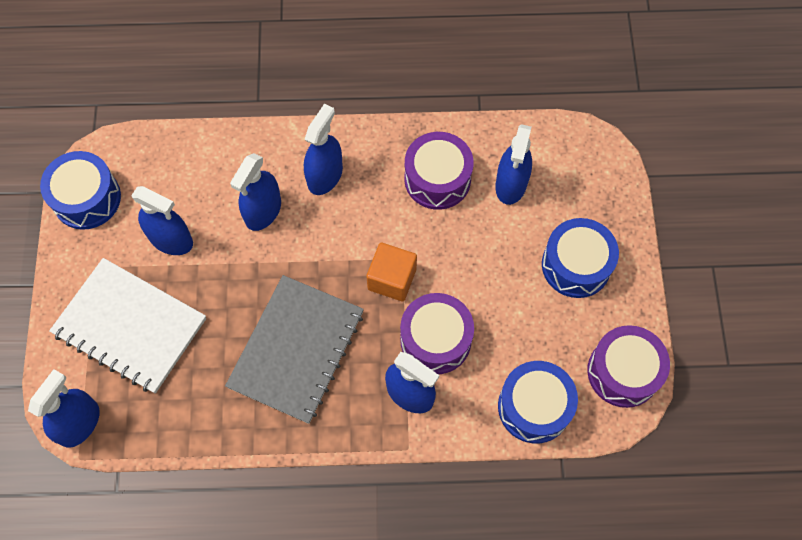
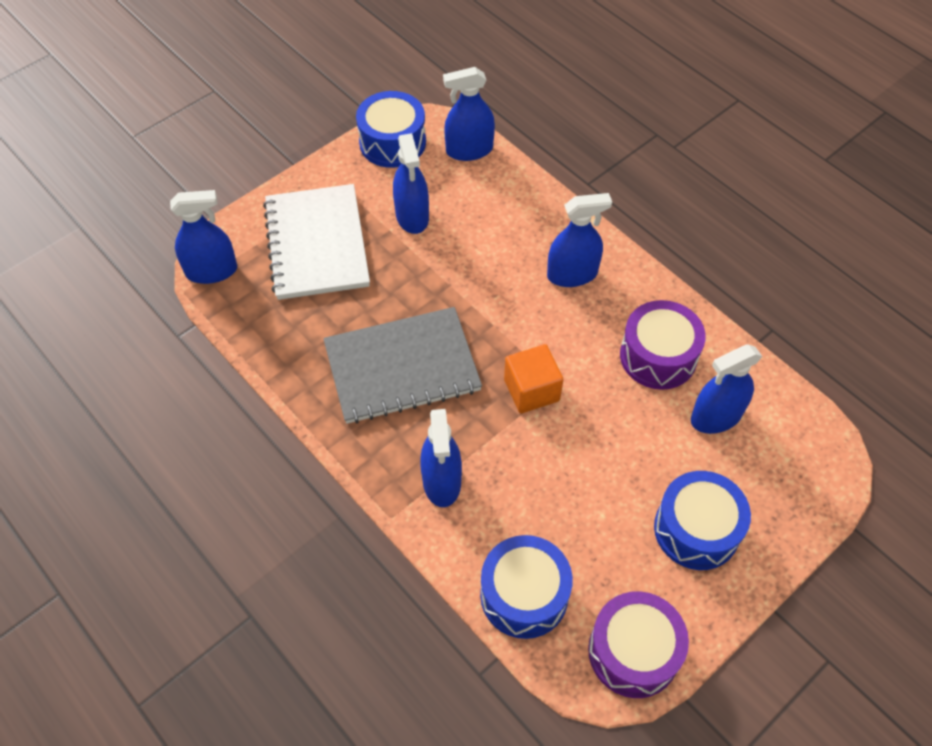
camera: 50 degrees right, 10 degrees down
blue spray bottle [230,153,281,231] -> blue spray bottle moved to [443,67,495,161]
purple drum [400,293,474,374] -> none

